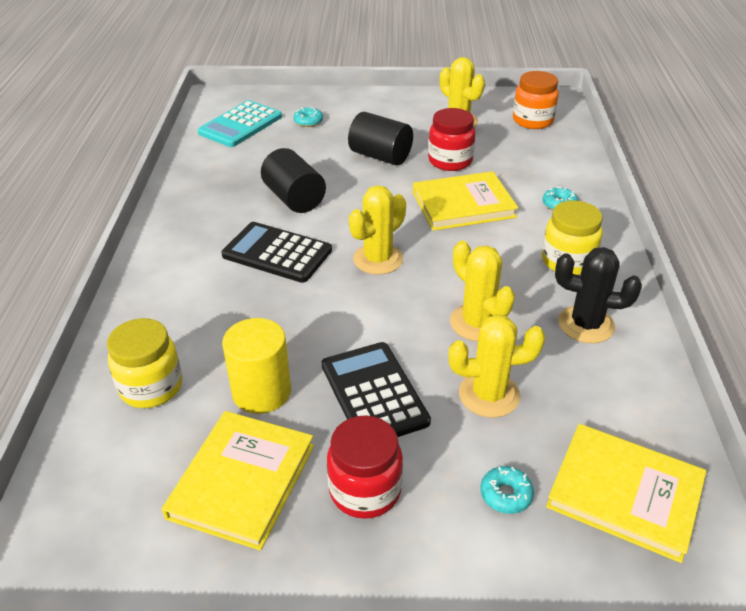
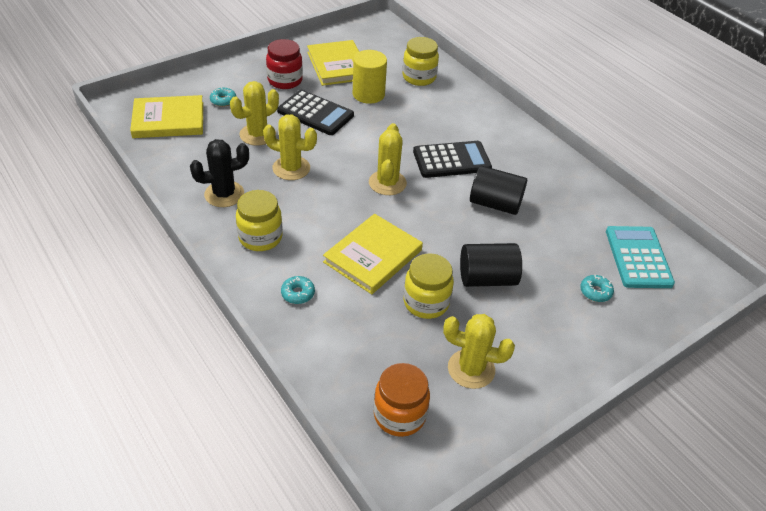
camera: 140 degrees right, 5 degrees up
red jar [428,108,476,171] -> yellow jar [403,253,454,319]

